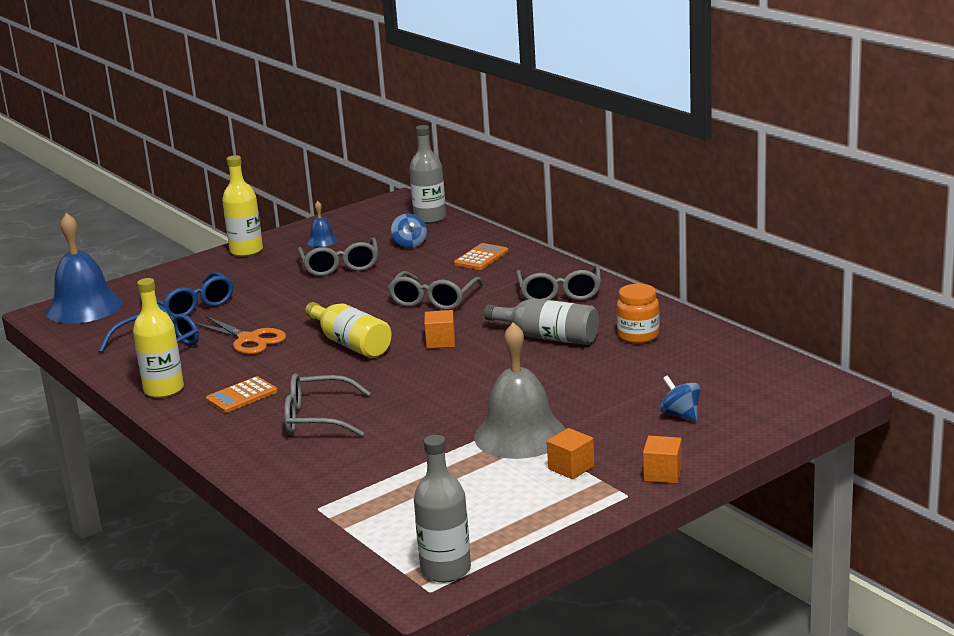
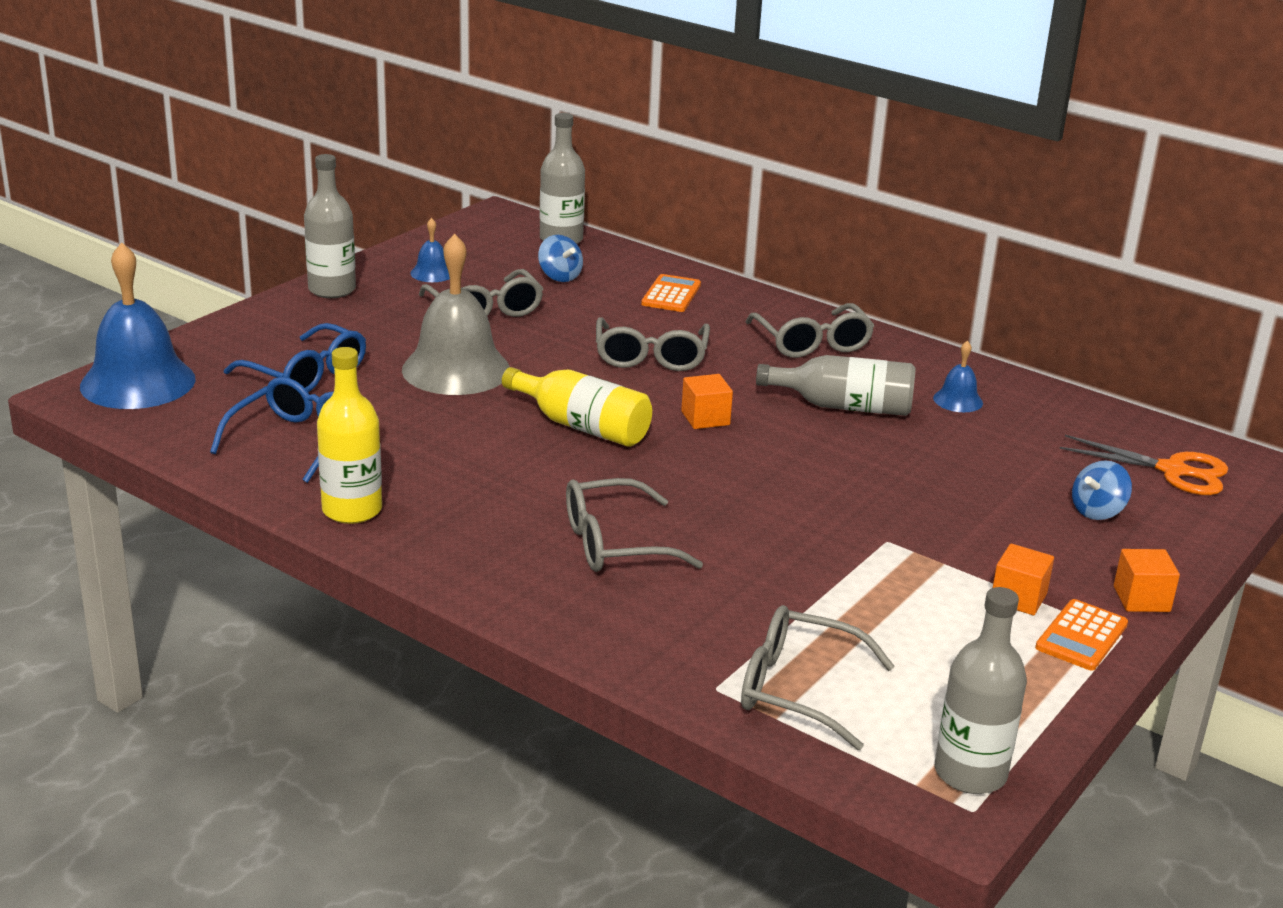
camera: 20 degrees left, 5 degrees up
orange scissors [195,316,286,354] -> orange scissors moved to [1060,435,1228,495]
orange calculator [206,376,278,413] -> orange calculator moved to [1035,599,1128,671]
yellow bottle [222,155,263,257] -> grey bottle [304,154,356,298]
grey bell [474,322,566,459] -> grey bell moved to [402,234,510,395]
orange jar [616,284,660,344] -> blue bell [933,340,983,412]
blue spinning top [660,375,700,422] -> blue spinning top turned 75 degrees counterclockwise [1072,460,1132,520]
none -> grey glasses [741,605,895,750]

